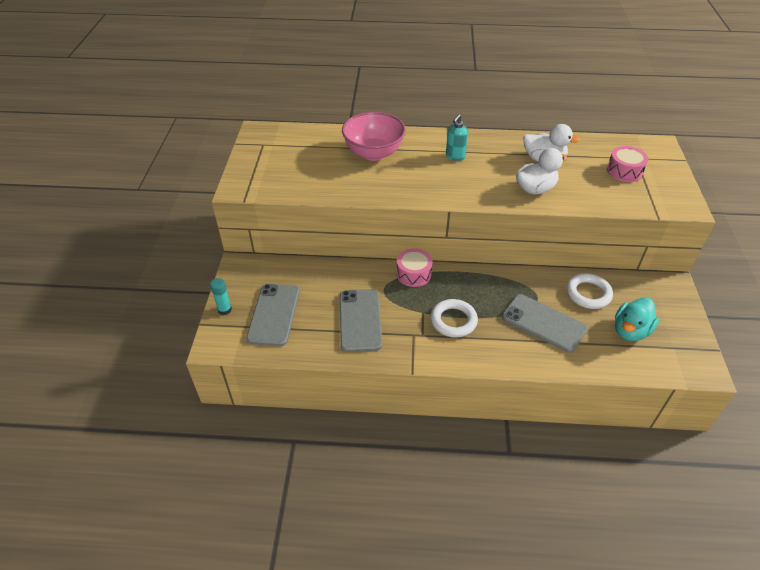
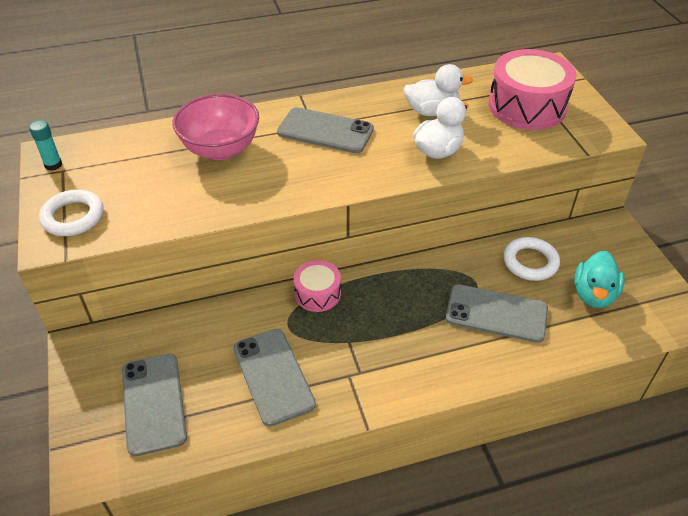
camera: 20 degrees left, 0 degrees up
turquoise glue stick [210,278,232,315] -> turquoise glue stick moved to [29,120,62,171]
white ring [431,299,478,338] -> white ring moved to [39,189,104,236]
turquoise soap dispenser [446,114,468,161] -> grey phone [277,107,374,153]
pink drum [607,146,648,182] -> pink drum [488,49,576,130], size x1.83

